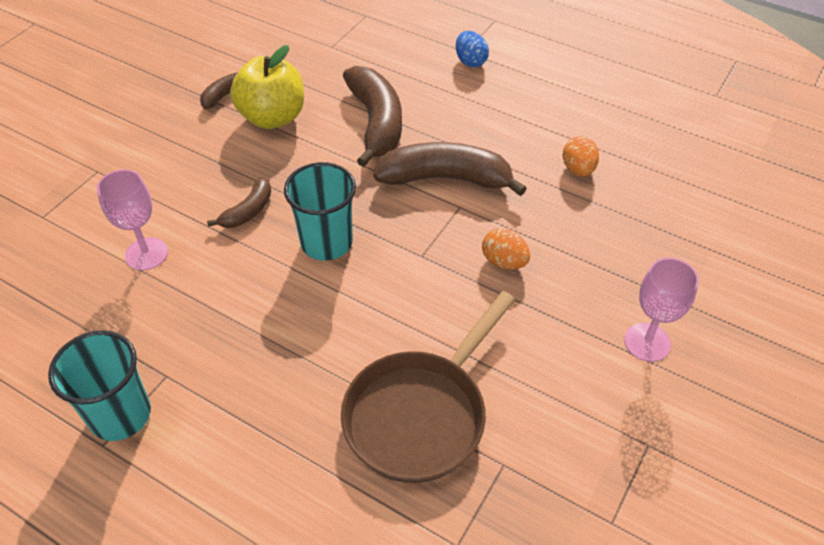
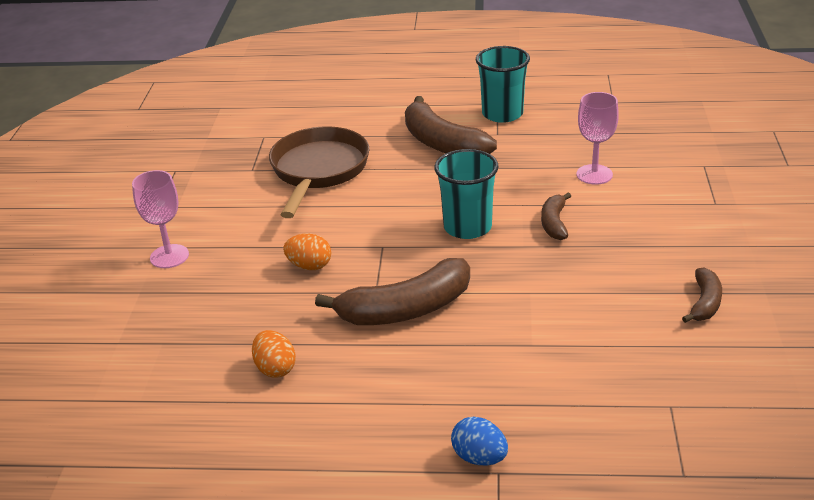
camera: 155 degrees right, 15 degrees down
yellow apple [230,45,304,129] -> none
brown banana [343,66,402,167] -> brown banana moved to [405,96,497,154]

